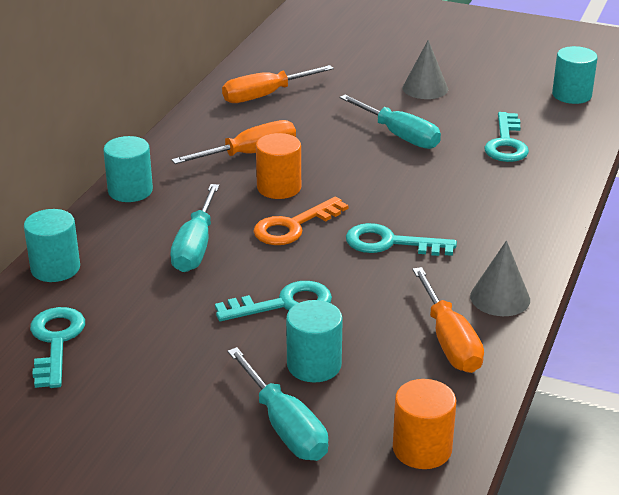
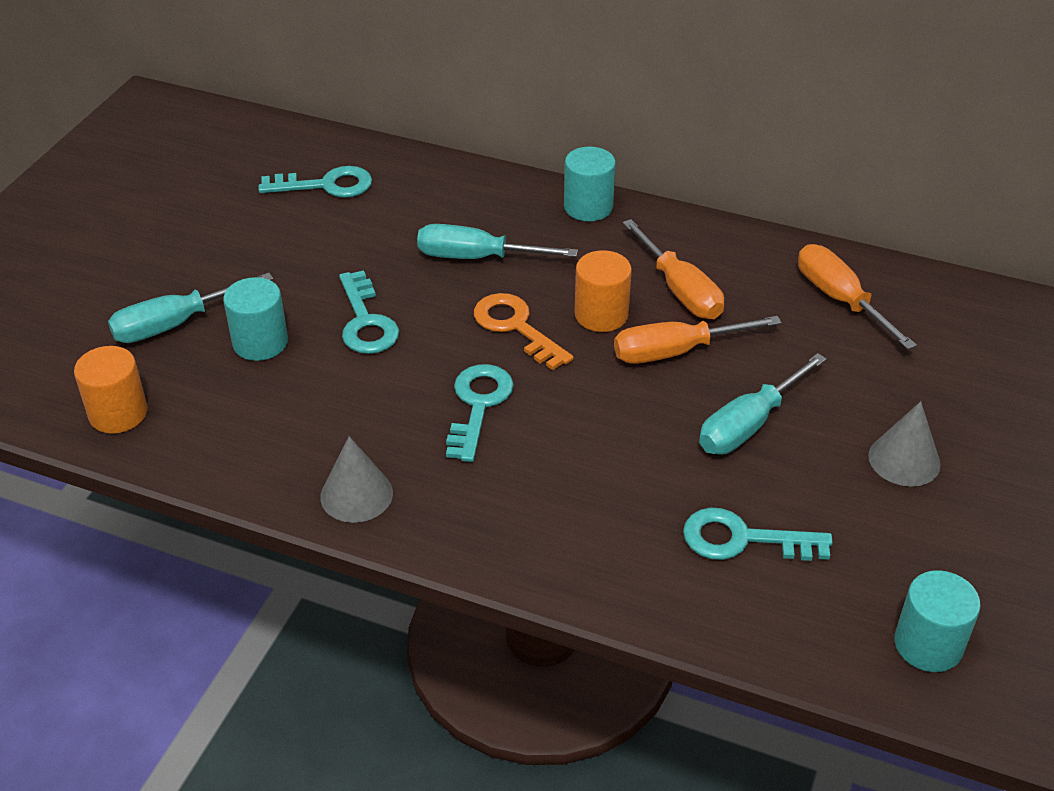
camera: 90 degrees right, 10 degrees up
turquoise cylinder [24,209,80,282] -> none
orange screwdriver [412,267,484,373] -> orange screwdriver moved to [614,316,782,364]

